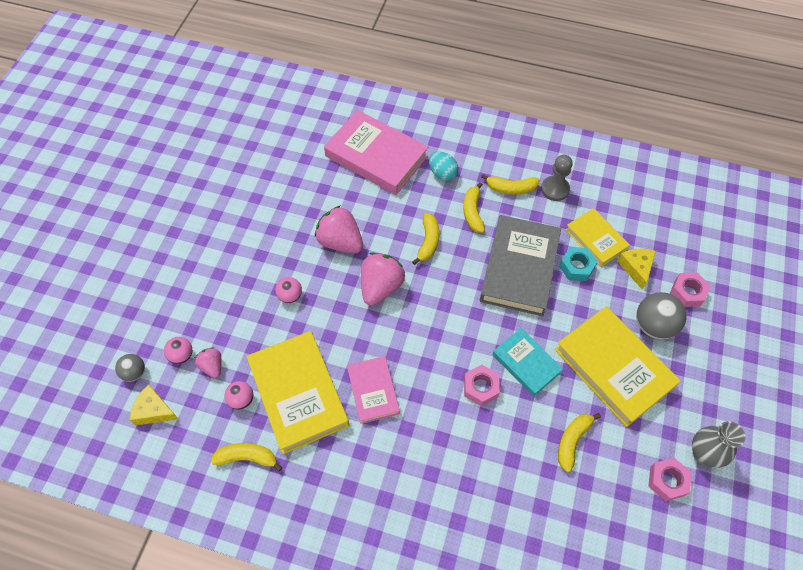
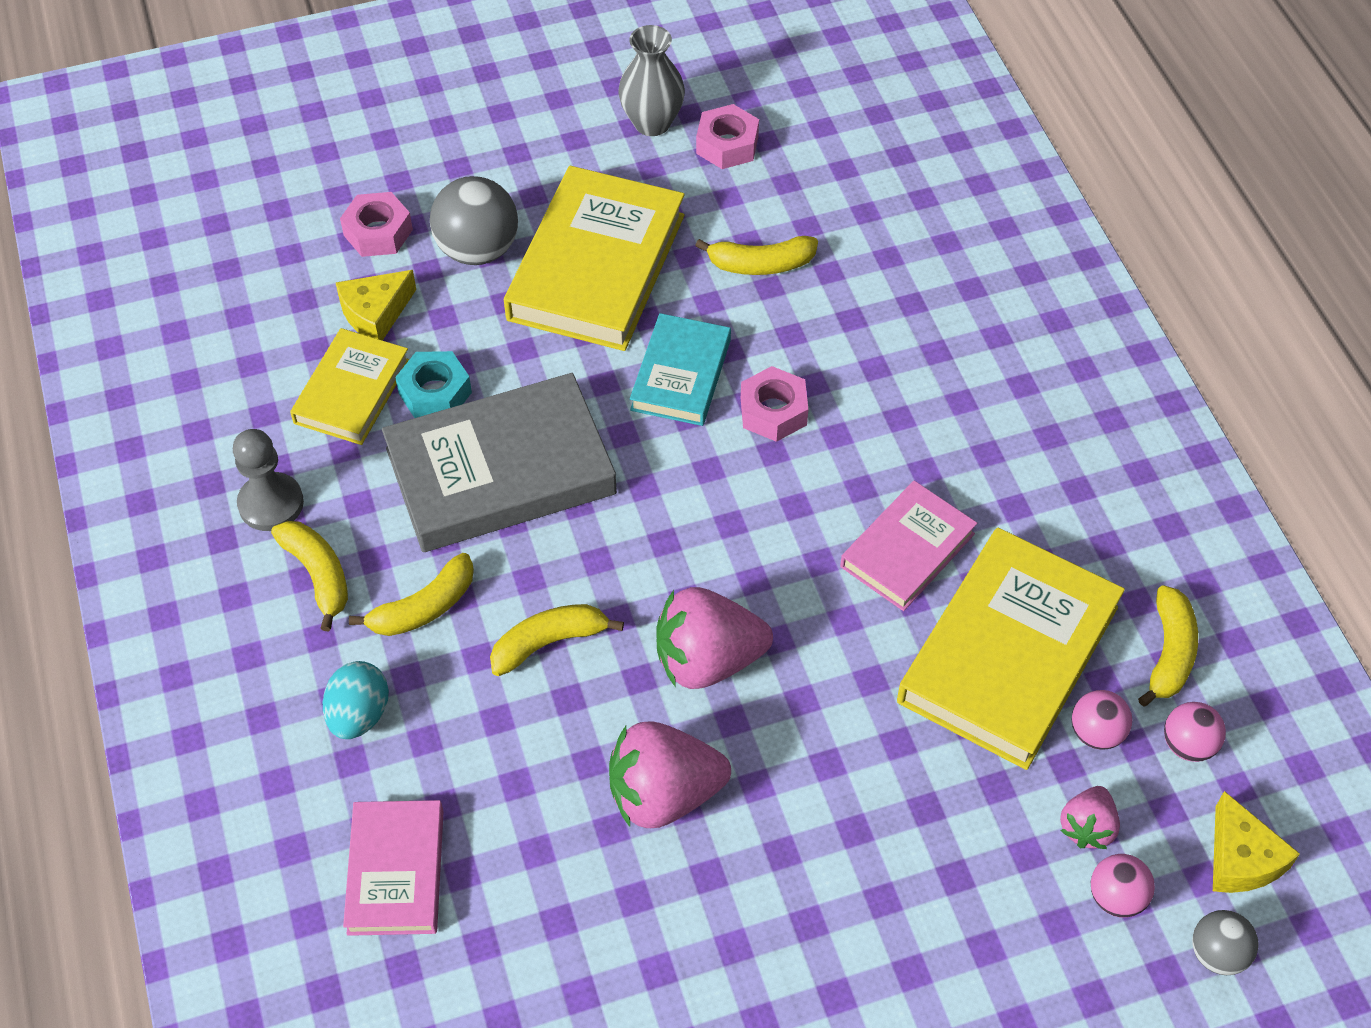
camera: 125 degrees left, 5 degrees down
yellow banana [211,443,282,472] -> yellow banana turned 135 degrees counterclockwise [1138,585,1198,707]
pink ball [275,277,302,303] -> pink ball moved to [1164,702,1226,762]
pink strawberry [315,205,363,253] -> pink strawberry turned 75 degrees clockwise [609,721,731,828]
pink book [324,110,428,195] -> pink book [343,800,444,936], size x0.58

